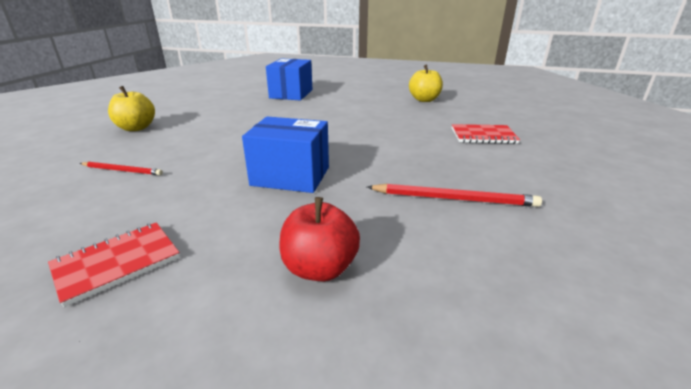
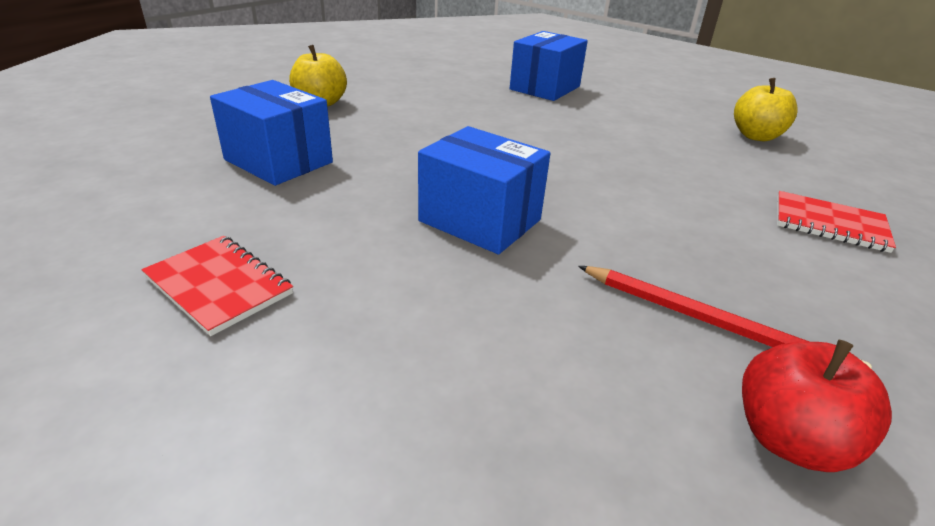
camera: 20 degrees right, 5 degrees up
red notebook [48,222,180,307] -> red notebook turned 60 degrees clockwise [142,236,293,336]
red pencil [80,162,163,175] -> blue box [210,80,333,186]
red apple [279,197,360,281] -> red apple moved to [742,340,892,472]

